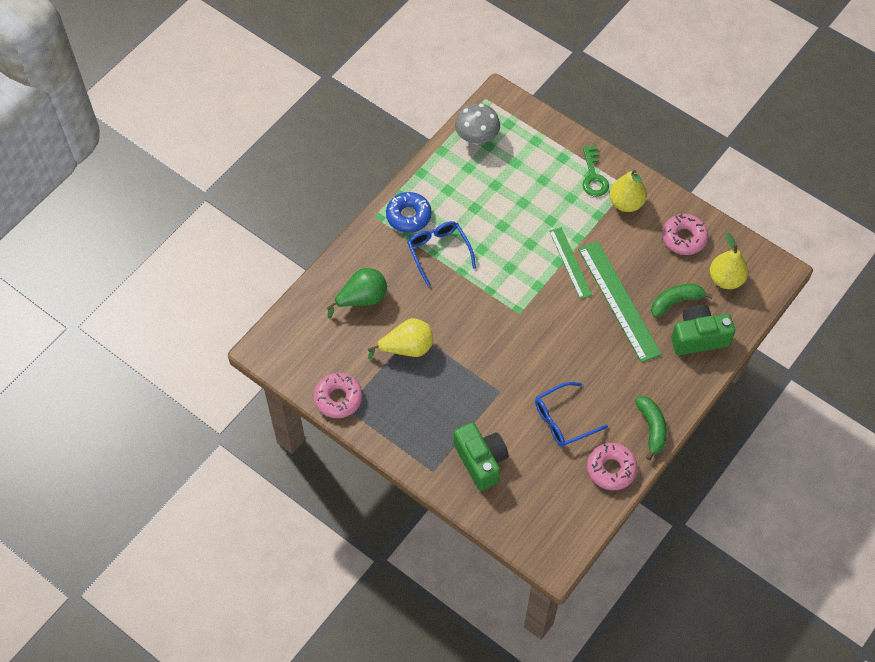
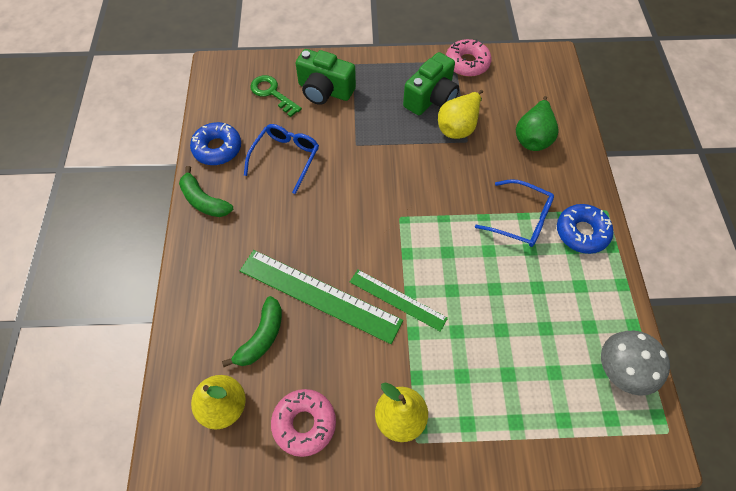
camera: 140 degrees right, 0 degrees up
green key [583,146,609,197] -> green key moved to [250,75,302,117]
pink donut [587,443,637,490] -> blue donut [190,122,241,165]
green camera [671,304,735,355] -> green camera moved to [403,52,459,115]

